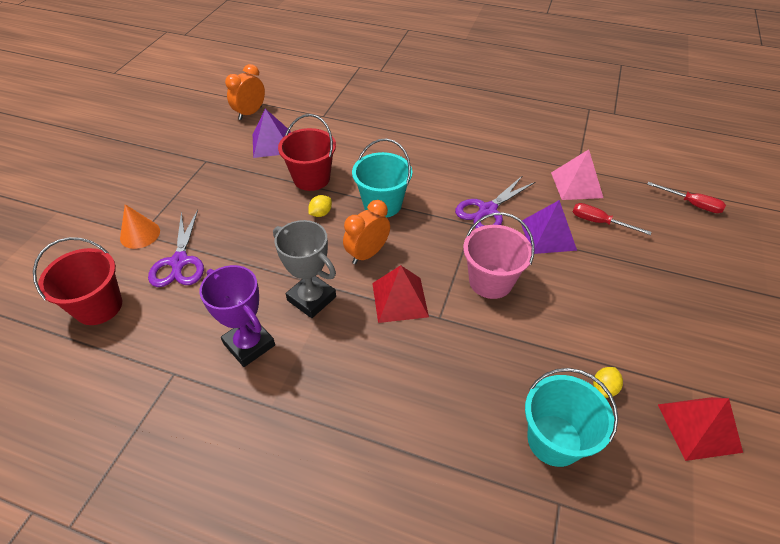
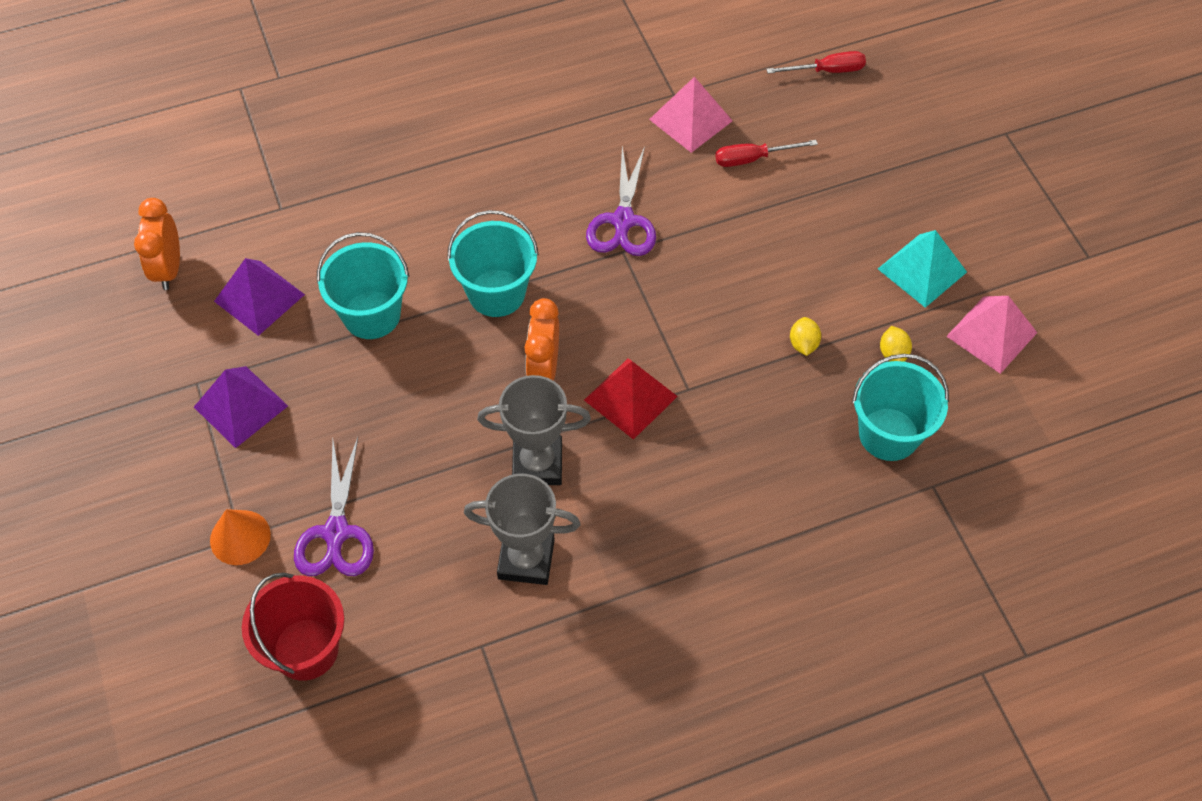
camera: 40 degrees left, 10 degrees up
purple scissors [148,210,204,287] -> purple scissors turned 45 degrees clockwise [294,437,374,576]
purple trophy [199,265,275,367] -> grey trophy [464,474,581,585]
red bucket [278,114,336,191] -> turquoise bucket [317,232,409,339]
yellow lemon [308,195,332,217] -> yellow lemon moved to [790,317,821,356]
pink bucket [463,212,535,299] -> none
purple pyramid [521,200,577,254] -> purple pyramid moved to [194,366,288,448]
red pyramid [658,397,743,461] -> pink pyramid [946,296,1037,374]
none -> turquoise pyramid [878,230,967,308]

